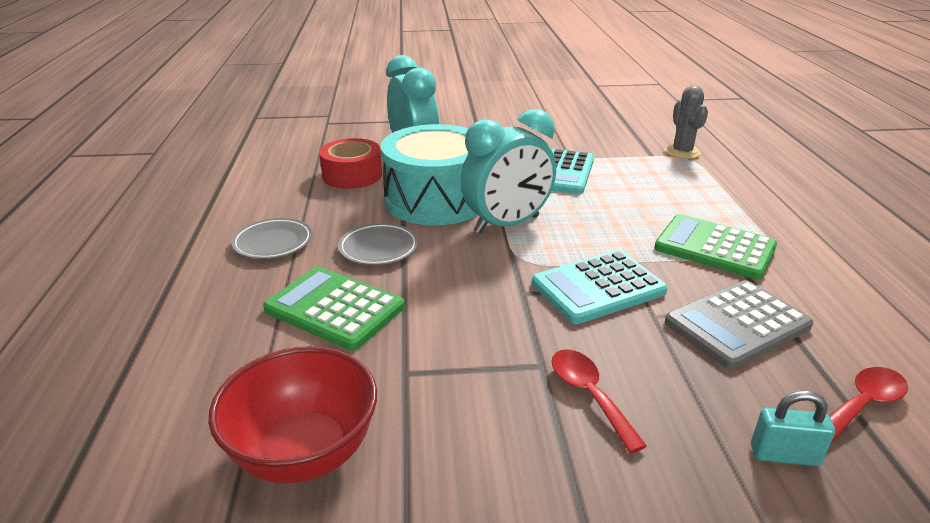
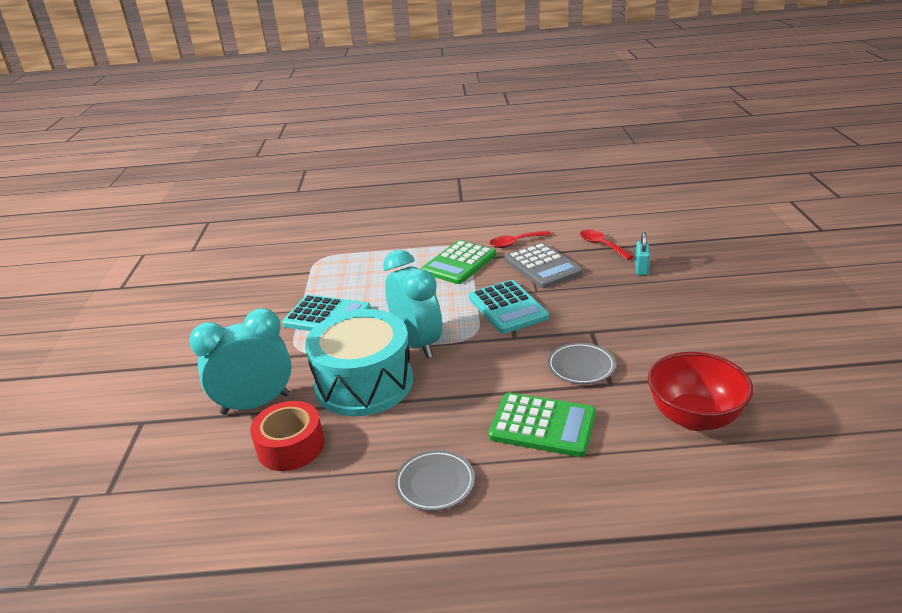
camera: 85 degrees left, 0 degrees up
green calculator [263,267,405,350] -> green calculator turned 105 degrees counterclockwise [488,393,596,457]
grey plate [338,223,418,265] -> grey plate moved to [548,343,616,384]
red spoon [552,349,647,453] -> red spoon moved to [490,231,551,248]
grey cactus [665,86,708,159] -> none

